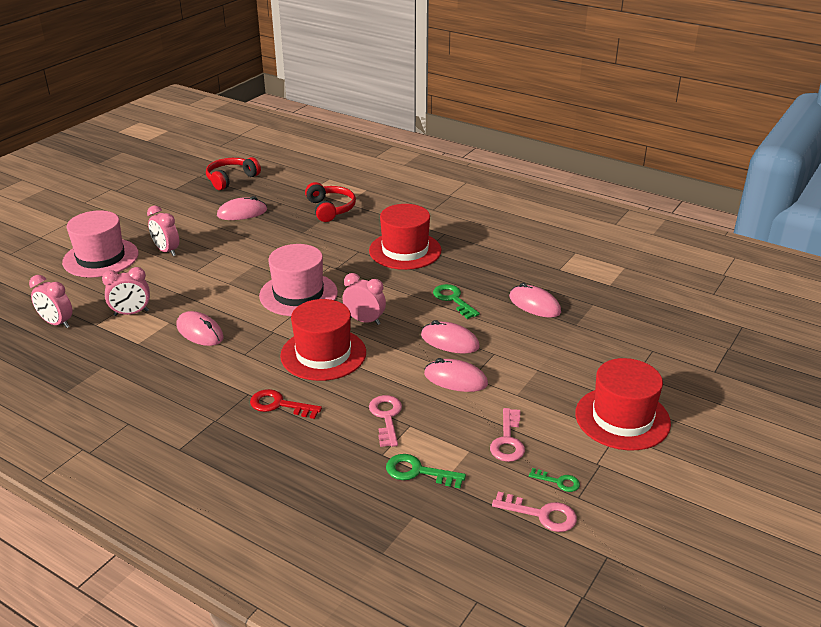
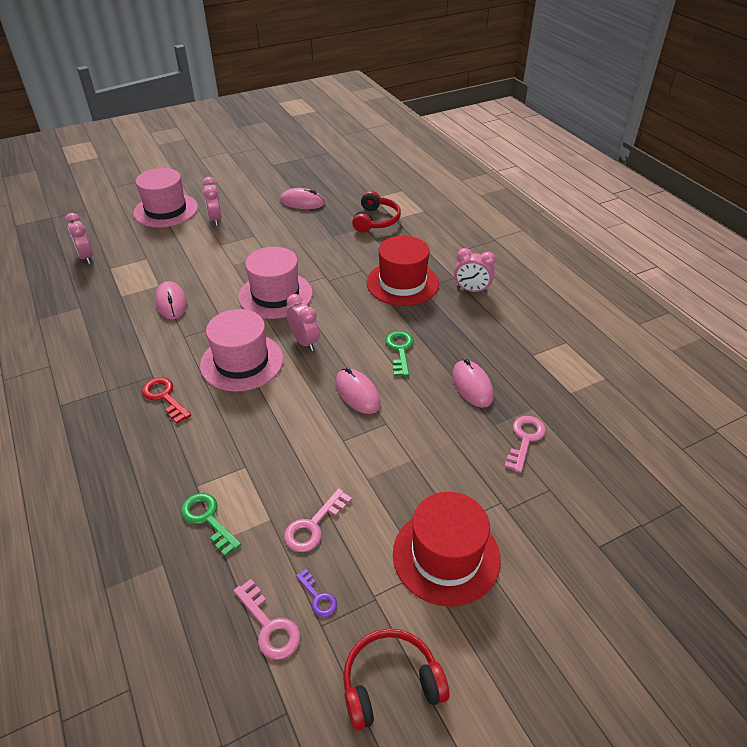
camera: 30 degrees right, 10 degrees up
pink clock [102,267,150,316] -> pink clock moved to [454,248,496,293]
red headphones [206,157,261,190] -> red headphones moved to [343,628,449,731]
red hat [280,299,366,381] -> pink hat [200,309,283,392]
pink key [369,395,402,447] -> pink key moved to [504,416,546,473]
pink mouse [424,358,488,392] -> none
green key [529,468,580,492] -> purple key [296,569,337,617]

